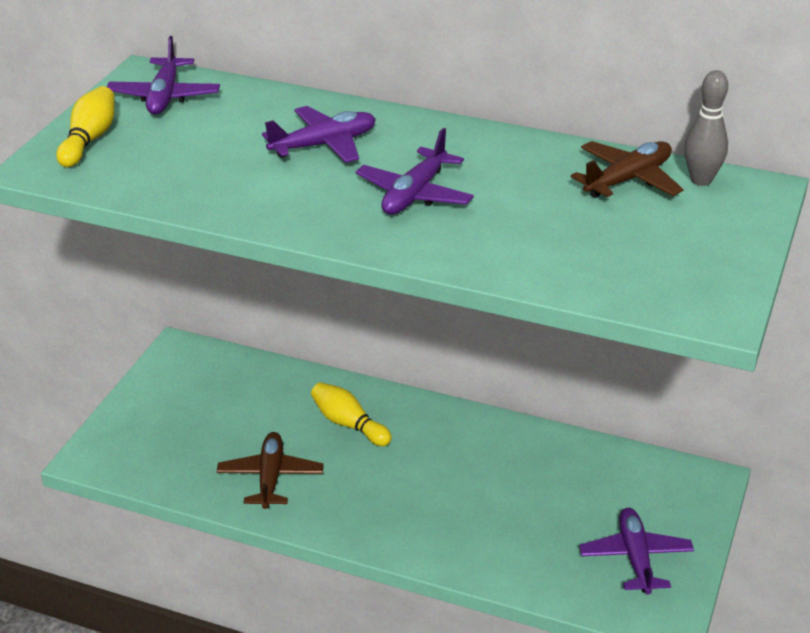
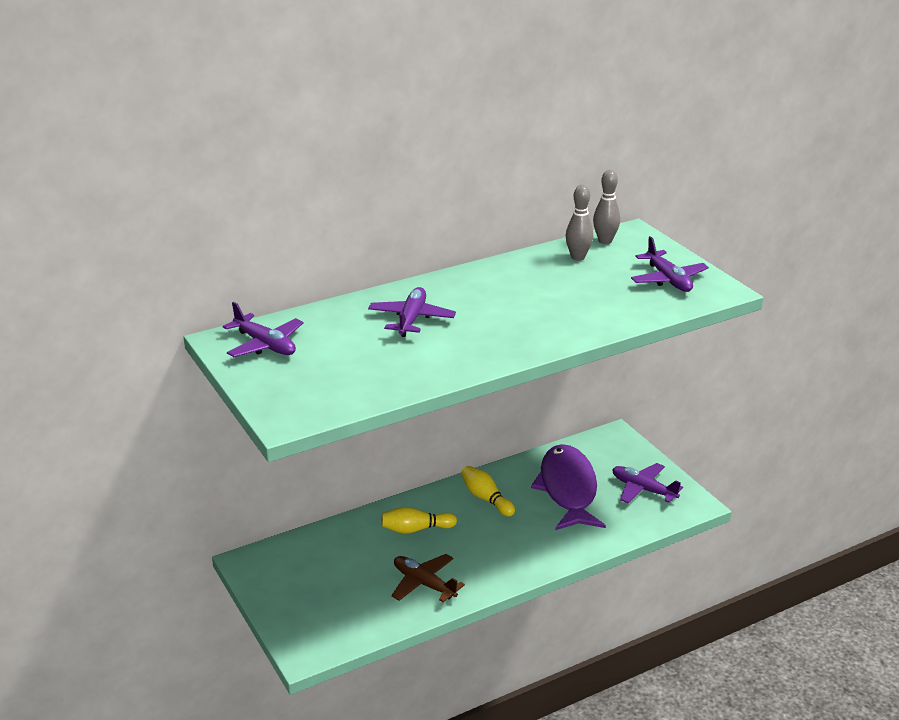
camera: 50 degrees left, 5 degrees down
yellow bowling pin [56,86,115,167] -> yellow bowling pin moved to [461,466,515,517]
purple plane [355,128,474,215] -> purple plane moved to [631,236,709,292]
brown plane [571,141,684,198] -> grey bowling pin [566,185,593,261]
none -> purple fish [531,444,606,530]

